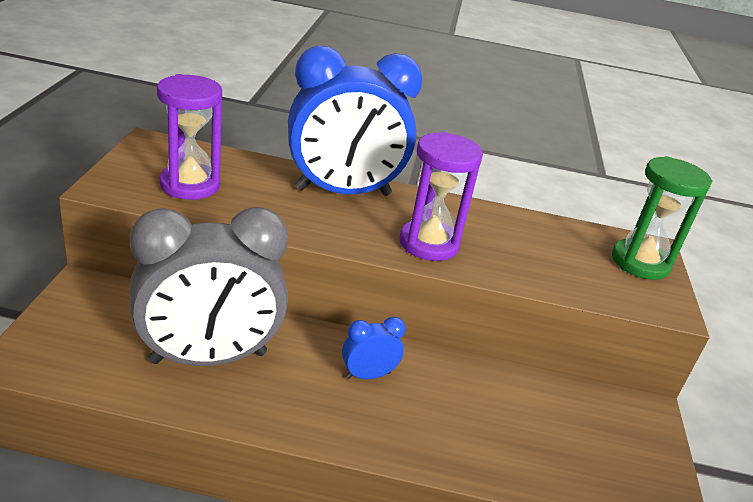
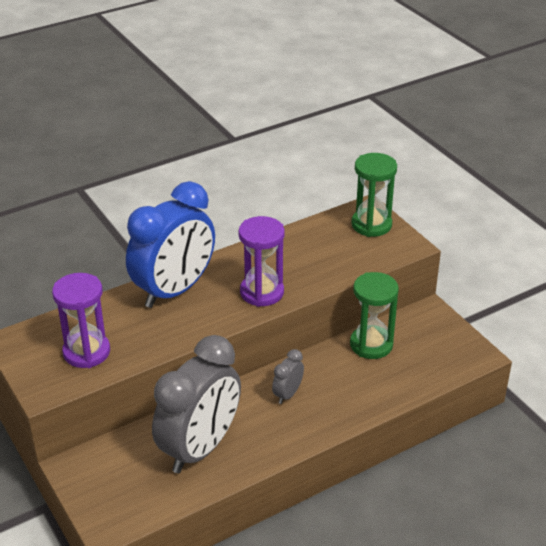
camera: 35 degrees left, 5 degrees up
blue clock [342,317,406,379] -> grey clock [272,349,304,404]
none -> green hourglass [350,272,399,359]

